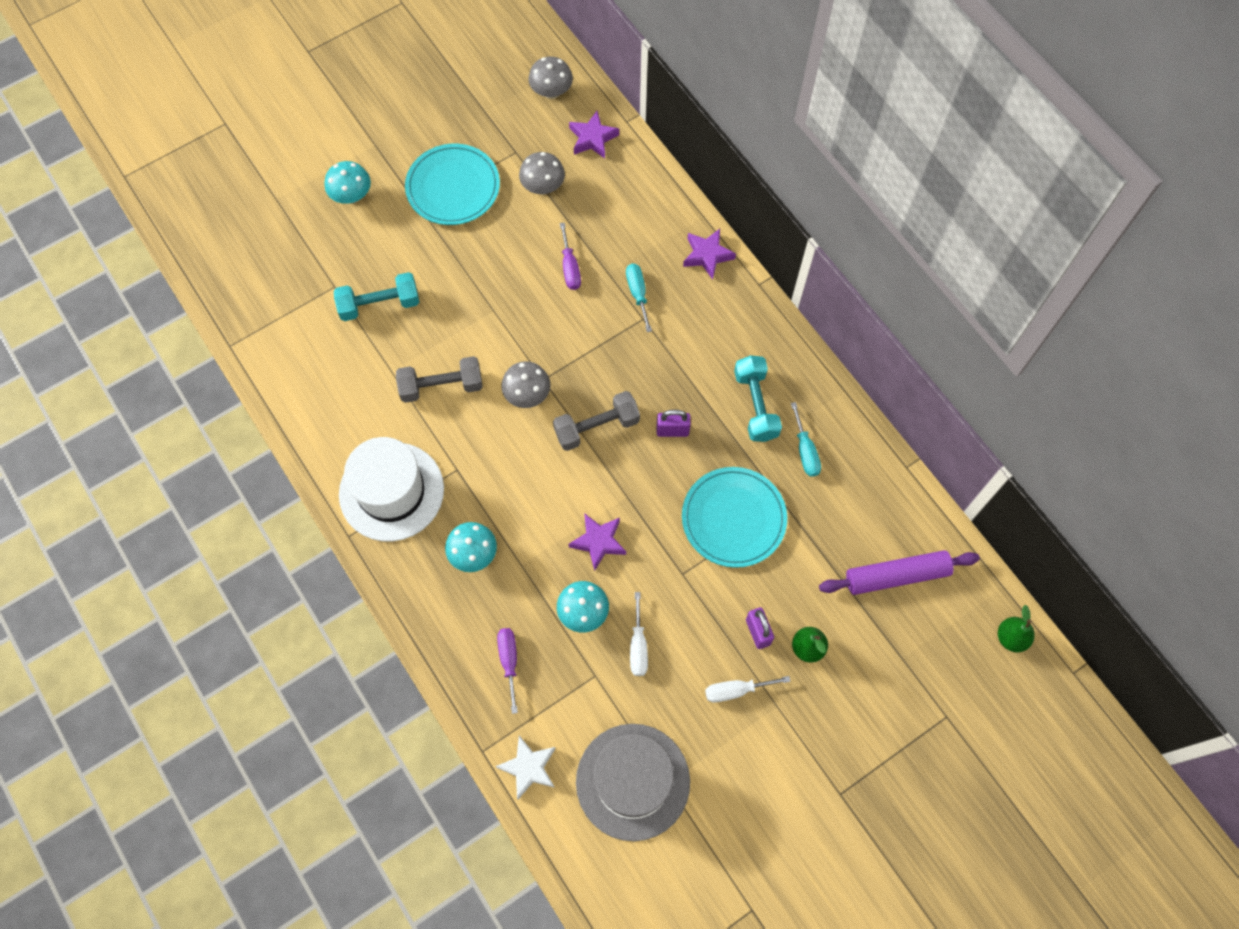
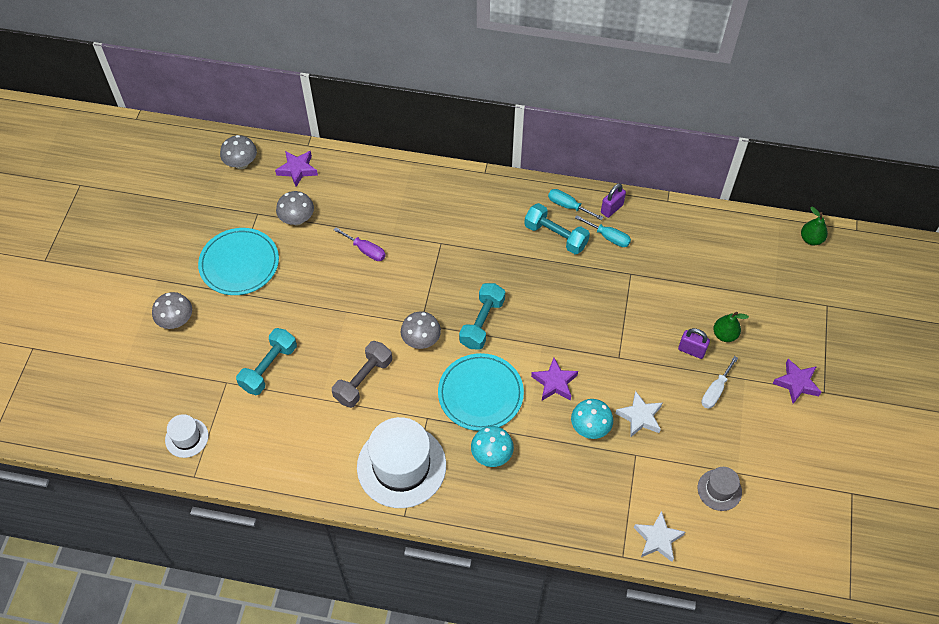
camera: 45 degrees left, 10 degrees down
turquoise mushroom [325,161,371,204] -> grey mushroom [152,292,192,329]
purple screwdriver [497,628,518,714] -> none
grey dumbbell [553,391,640,451] -> turquoise dumbbell [459,283,505,350]
grey hat [576,724,690,841] -> grey hat [698,467,742,511], size x0.49
turquoise screwdriver [626,264,652,332] -> turquoise screwdriver moved to [548,189,603,220]
white screwdriver [630,592,648,676] -> white star [615,391,662,437]
purple padlock [657,410,691,437] -> purple padlock moved to [601,183,626,218]
turquoise plate [682,467,787,568] -> turquoise plate moved to [438,353,524,431]
purple star [683,229,736,280] -> purple star moved to [773,359,821,404]
purple rolling pin [819,550,980,595] -> none
none -> white hat [165,414,209,458]

